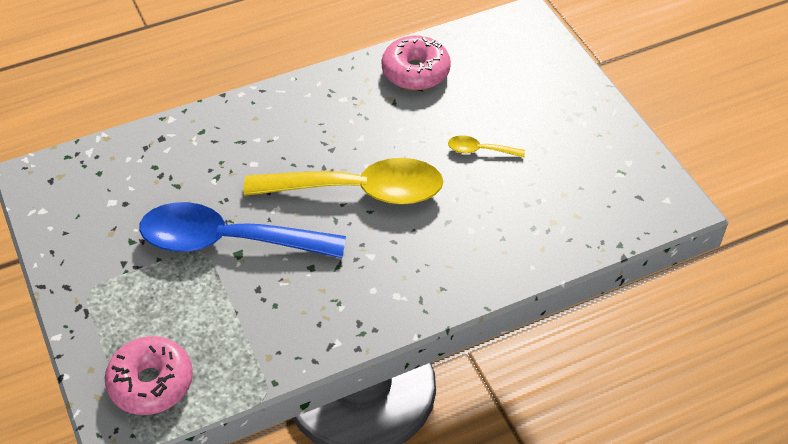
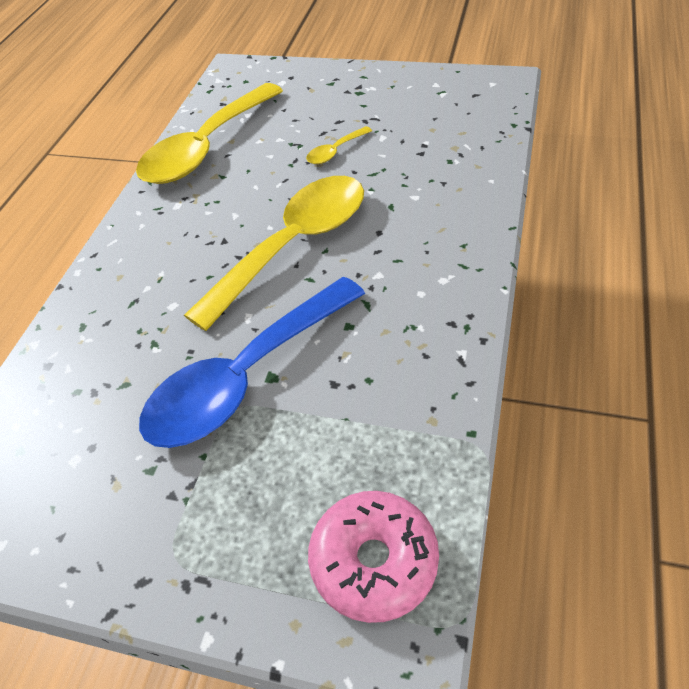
camera: 45 degrees left, 0 degrees up
pink donut [381,35,451,90] -> yellow spoon [136,83,283,184]

